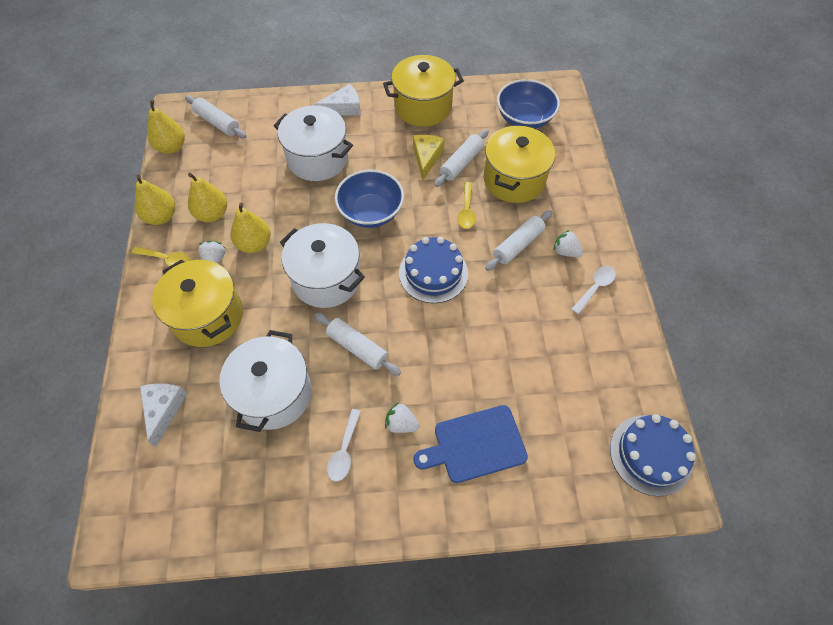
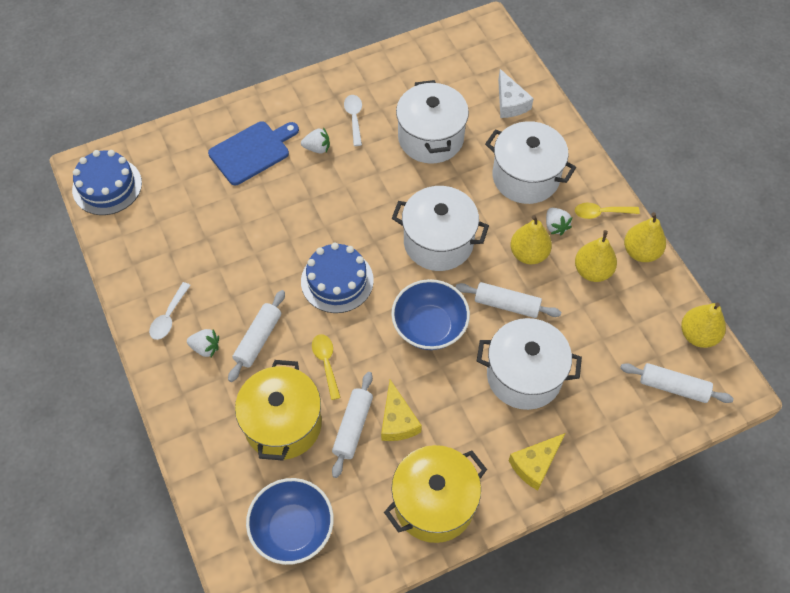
camera: 160 degrees right, 0 degrees up
yellow pot [152,259,243,347] -> white pot [485,121,576,204]
white cheese [314,84,361,116] -> yellow cheese [509,433,565,491]
white rolling pin [314,313,401,376] -> white rolling pin moved to [456,282,561,318]

